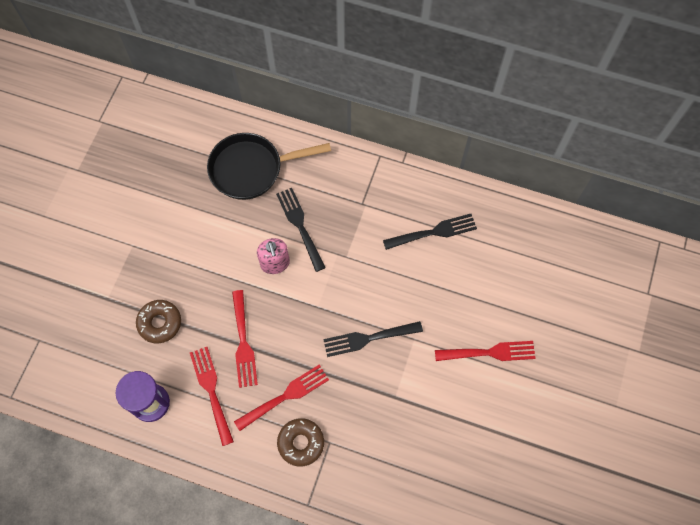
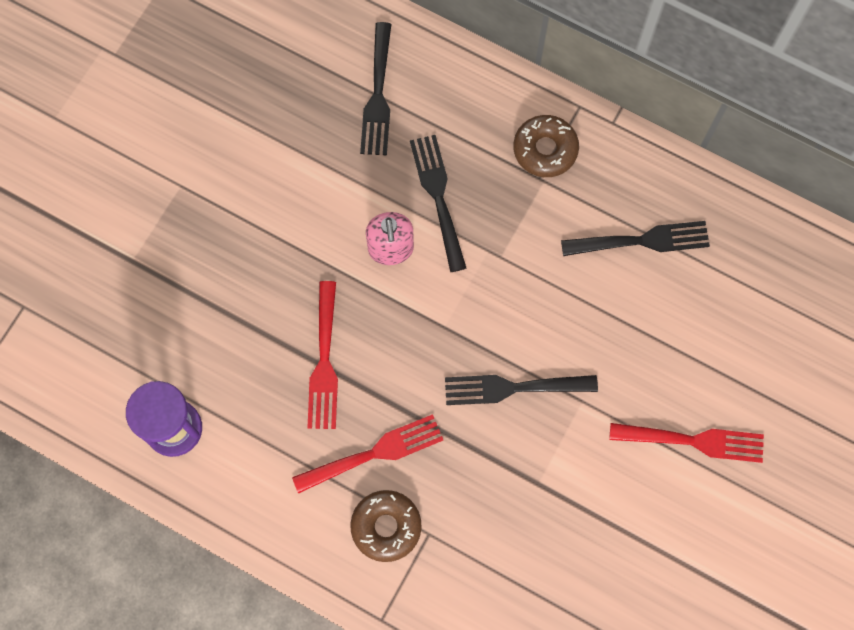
camera: 10 degrees right, 5 degrees up
brown donut [136,300,181,344] -> brown donut moved to [513,115,579,177]
red fork [190,347,234,446] -> none
black pan [207,133,331,200] -> black fork [360,22,391,155]

